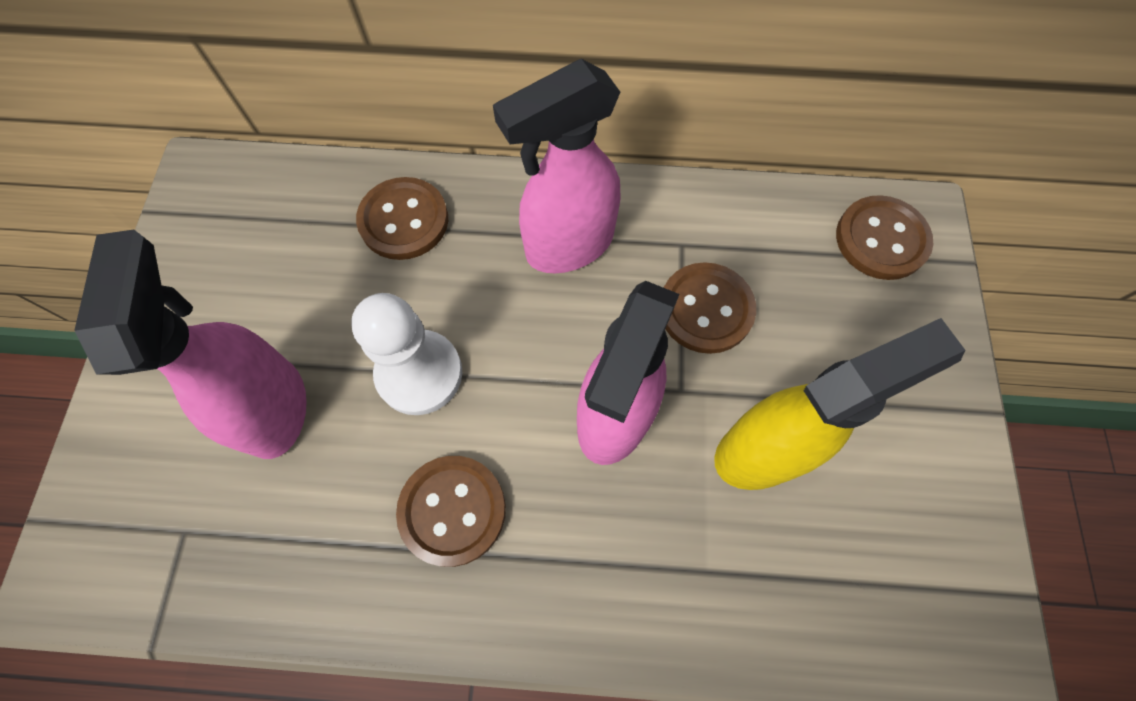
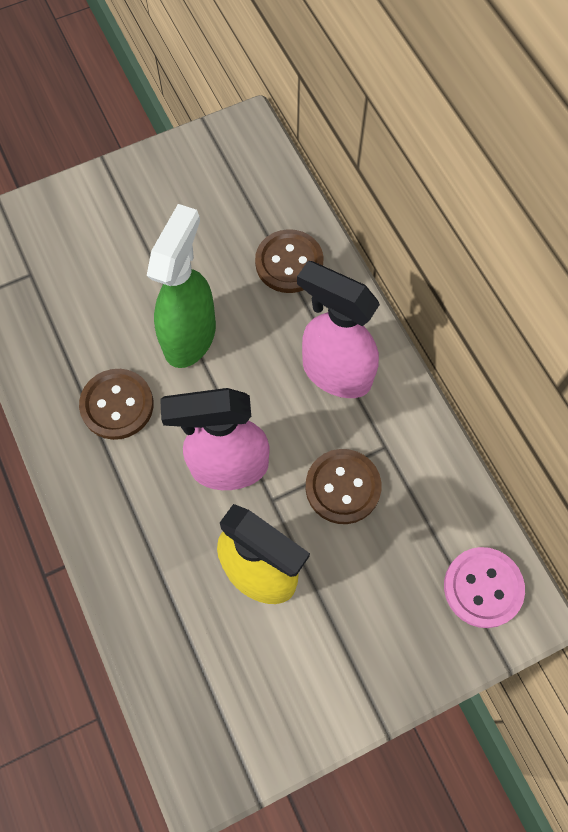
camera: 60 degrees right, 0 degrees up
pink spray bottle [74,229,307,459] -> none
white pawn [351,293,462,415] -> green spray bottle [147,204,216,368]
brown button [836,195,933,280] -> pink button [444,547,525,628]

